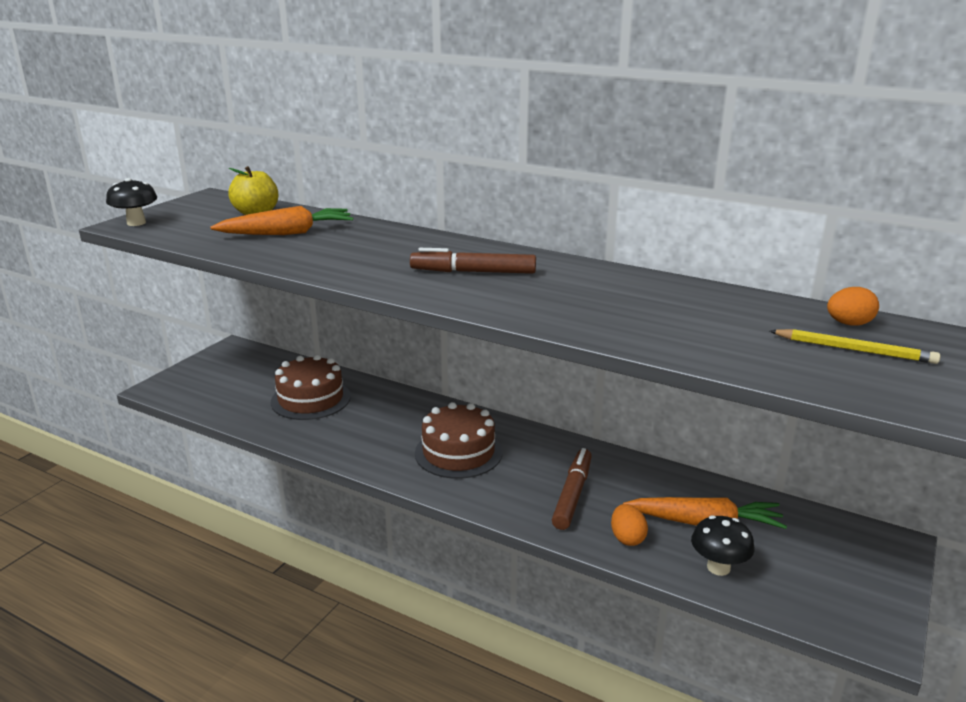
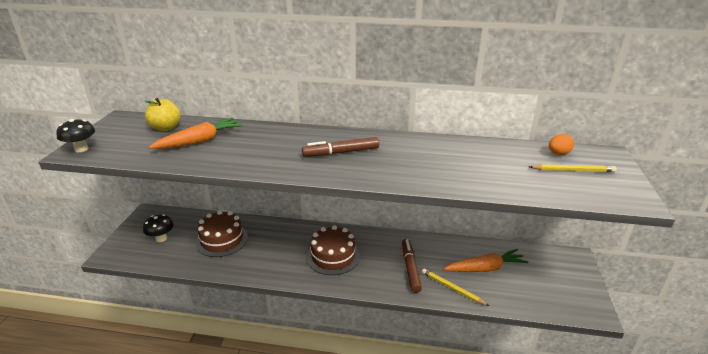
camera: 20 degrees left, 5 degrees up
orange egg [611,504,648,546] -> yellow pencil [422,269,489,306]
black mushroom [691,515,755,576] -> black mushroom moved to [143,214,174,242]

